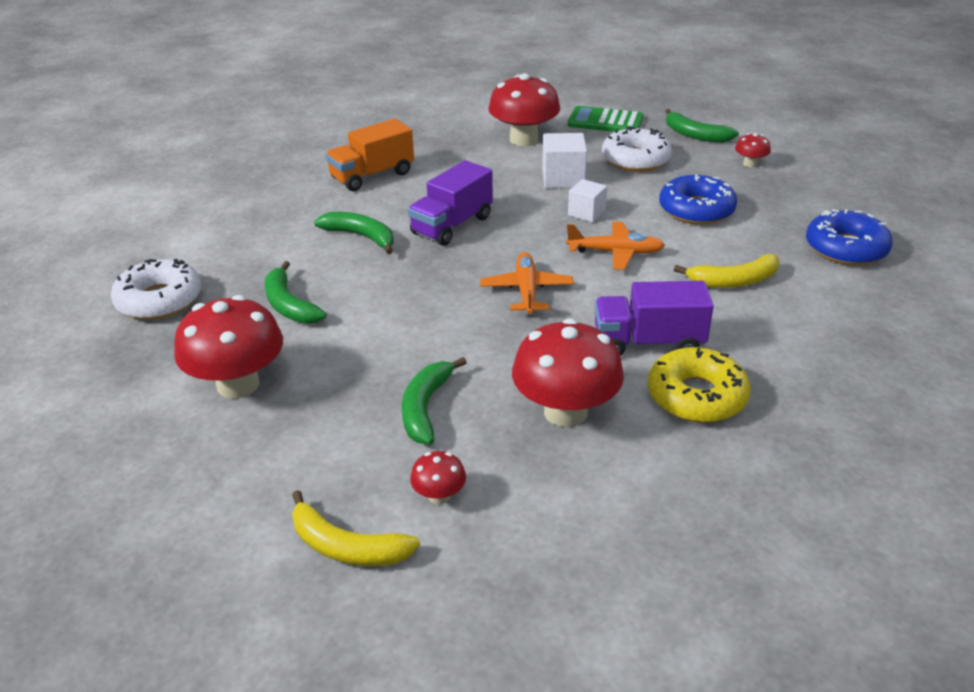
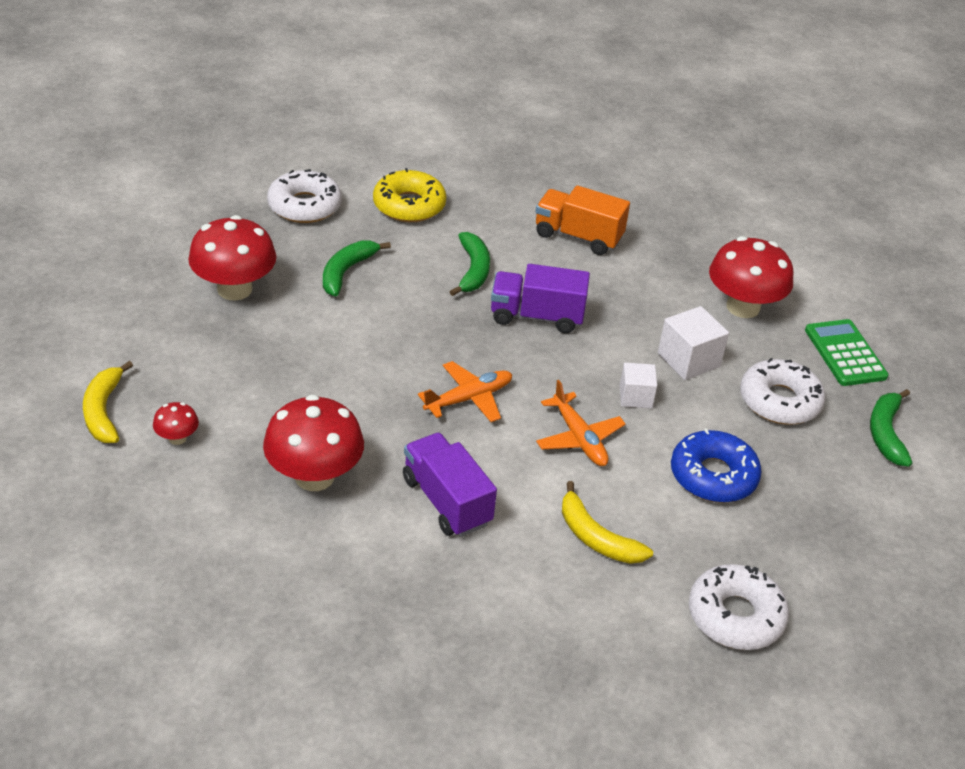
camera: 55 degrees right, 5 degrees up
green banana [402,357,467,444] -> none
yellow donut [648,347,751,423] -> yellow donut moved to [373,168,446,222]
red mushroom [735,133,771,168] -> none
blue donut [806,209,893,266] -> white donut [689,564,789,650]

